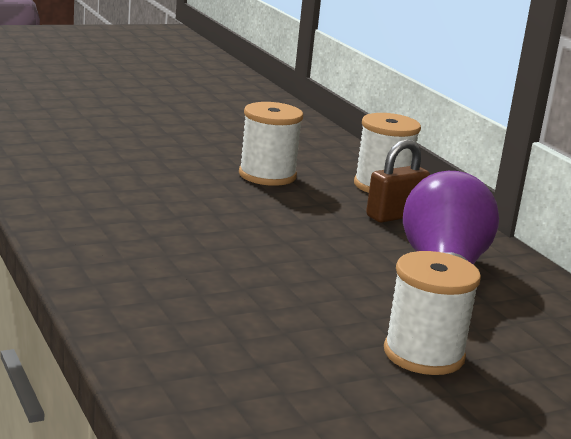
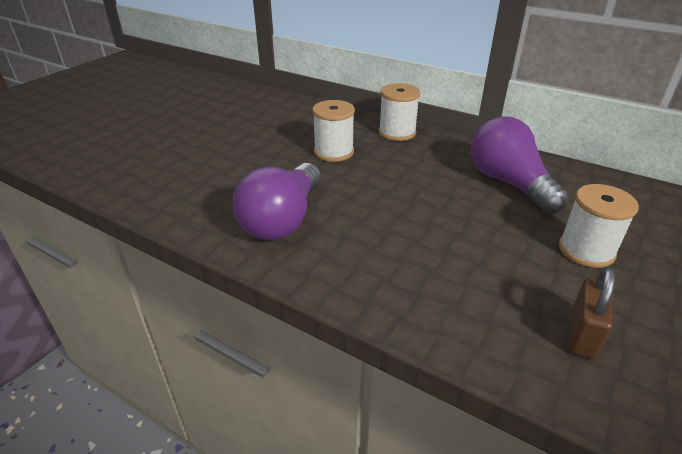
camera: 30 degrees left, 15 degrees up
brown padlock [366,139,430,222] -> brown padlock moved to [569,267,615,359]
none -> purple light bulb [233,163,321,240]

